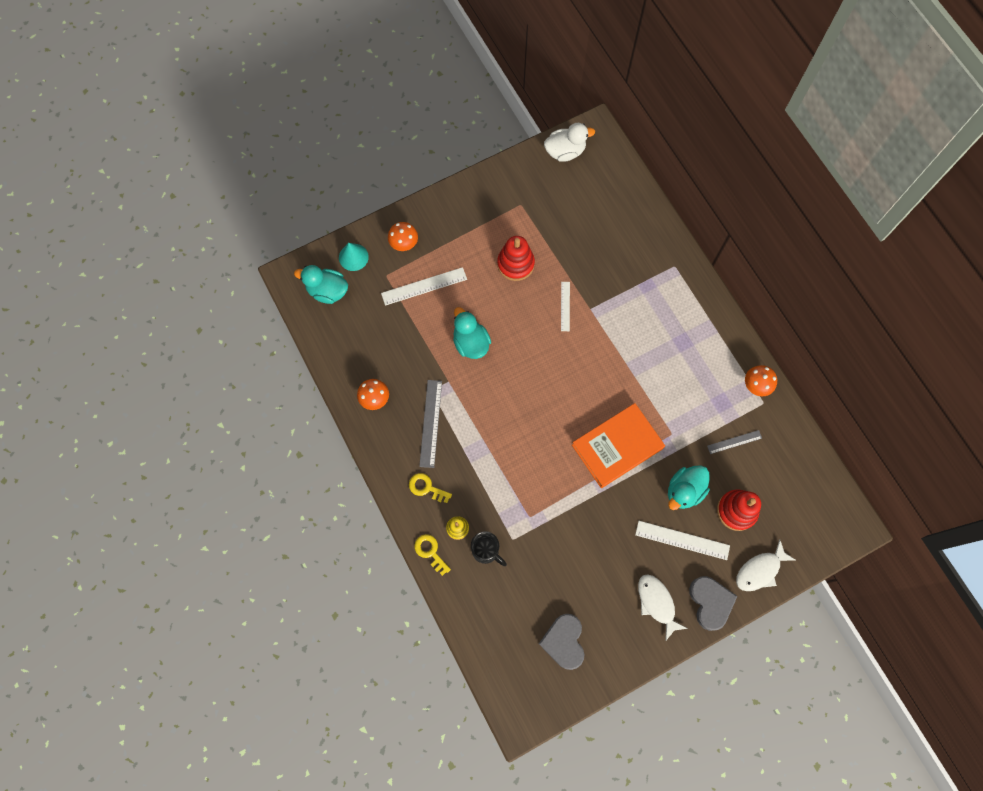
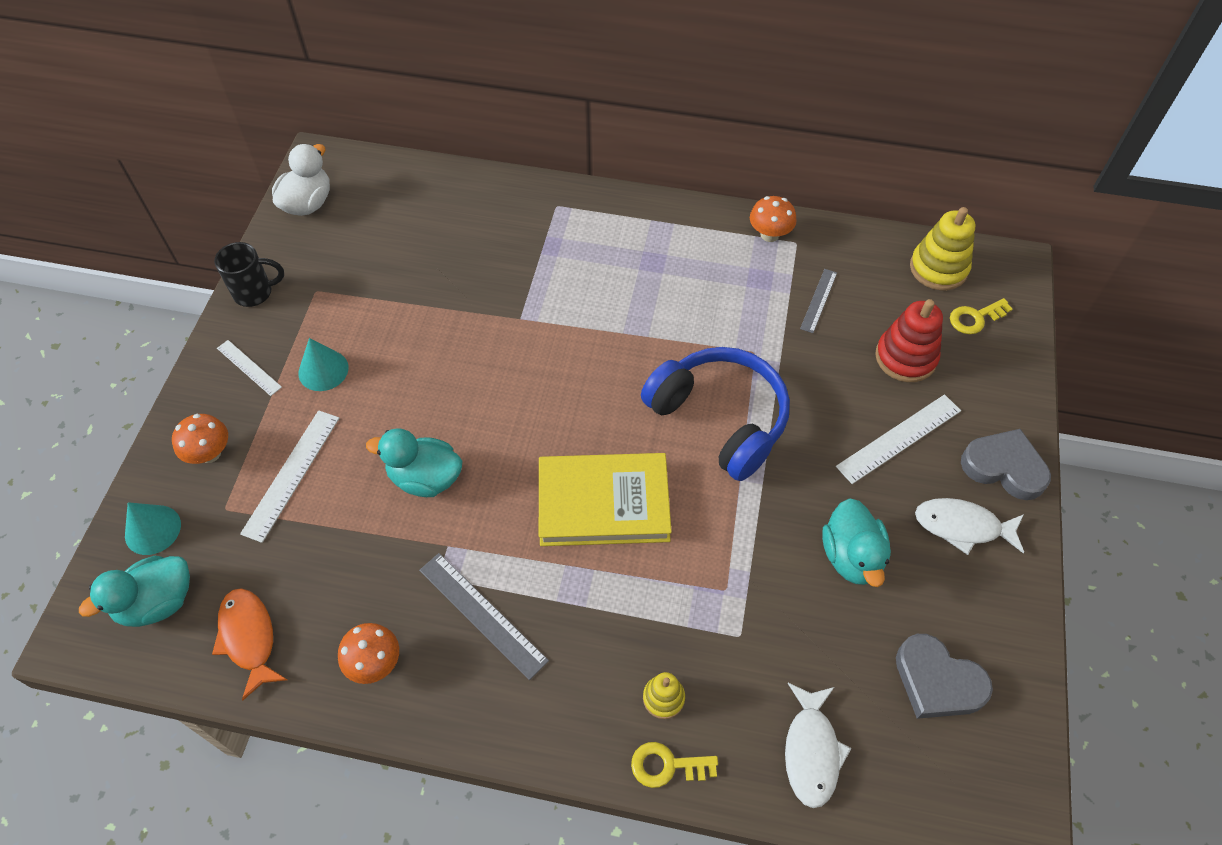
camera: 50 degrees left, 15 degrees down
yellow key [409,473,452,503] -> yellow key moved to [950,298,1012,334]
black mug [471,531,507,566] -> black mug moved to [214,242,284,307]
red stacking toy [497,236,535,281] -> none
white ruler [561,282,570,331] -> white ruler moved to [217,340,282,396]
orange book [572,403,665,488] -> blue headphones [641,347,790,481]
turquoise duck [668,465,710,510] -> turquoise duck moved to [822,498,891,587]
white fish [736,539,795,591] -> white fish moved to [785,683,852,808]
none -> orange fish [212,588,287,701]
none -> turquoise cone [298,338,349,391]
none -> yellow book [539,453,672,546]
none -> yellow stacking toy [910,207,975,290]

